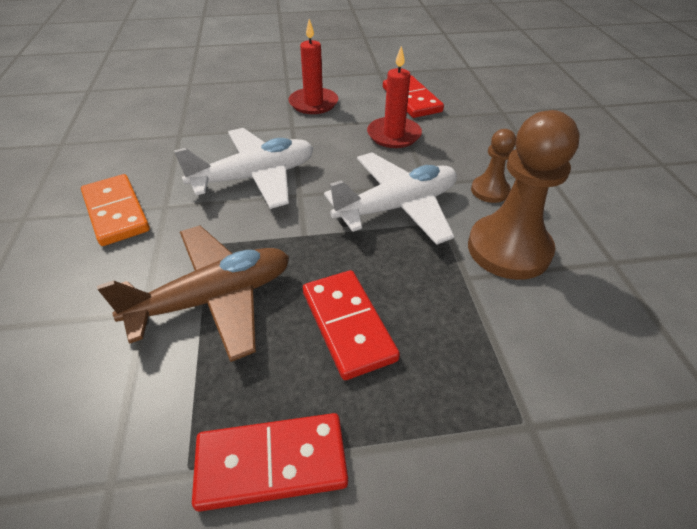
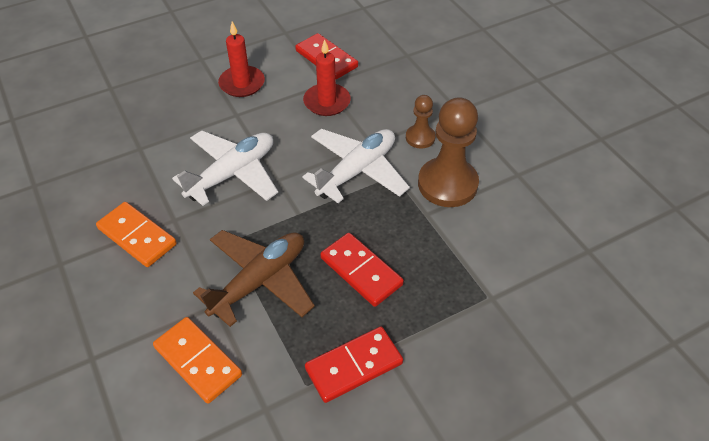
camera: 20 degrees left, 5 degrees up
none -> orange domino [153,317,242,404]

